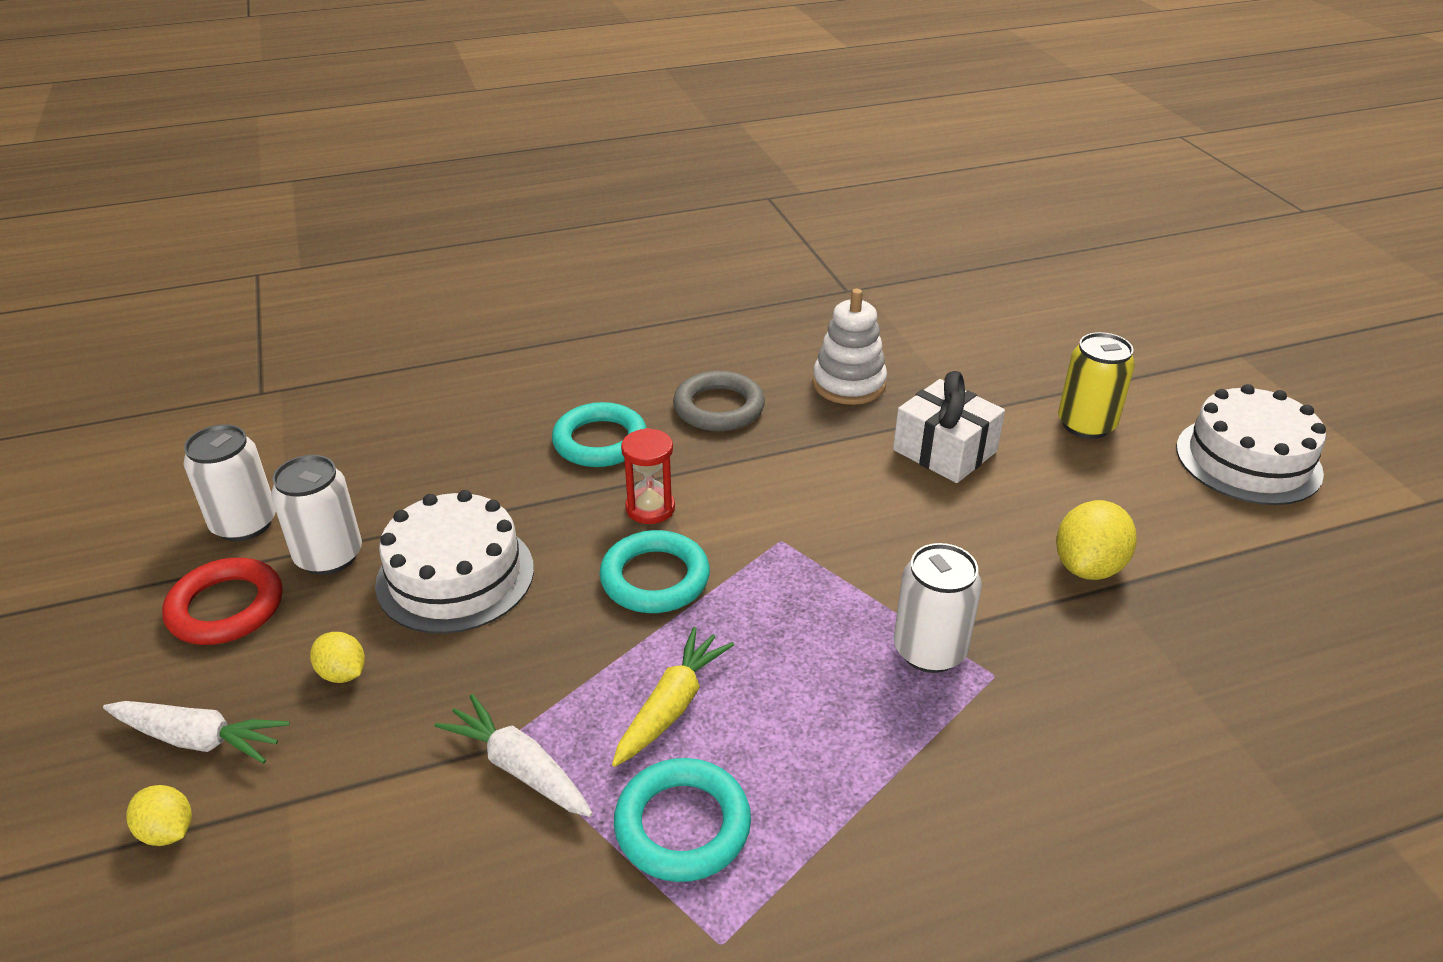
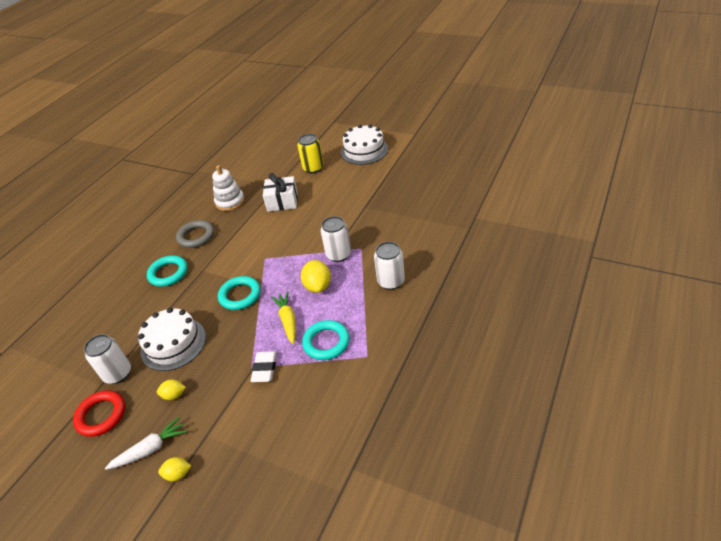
camera: 40 degrees left, 5 degrees up
white can [183,424,276,541] -> white can moved to [374,242,405,290]
white carrot [434,694,593,817] -> white eraser [251,351,277,382]
red hourglass [621,428,675,524] -> none
yellow lemon [1056,500,1137,580] -> yellow lemon moved to [301,260,331,293]

